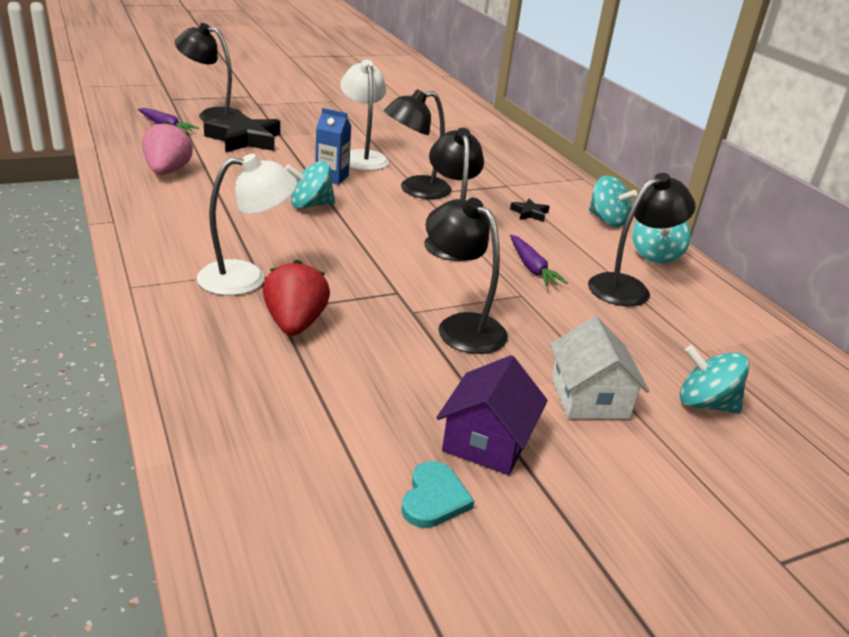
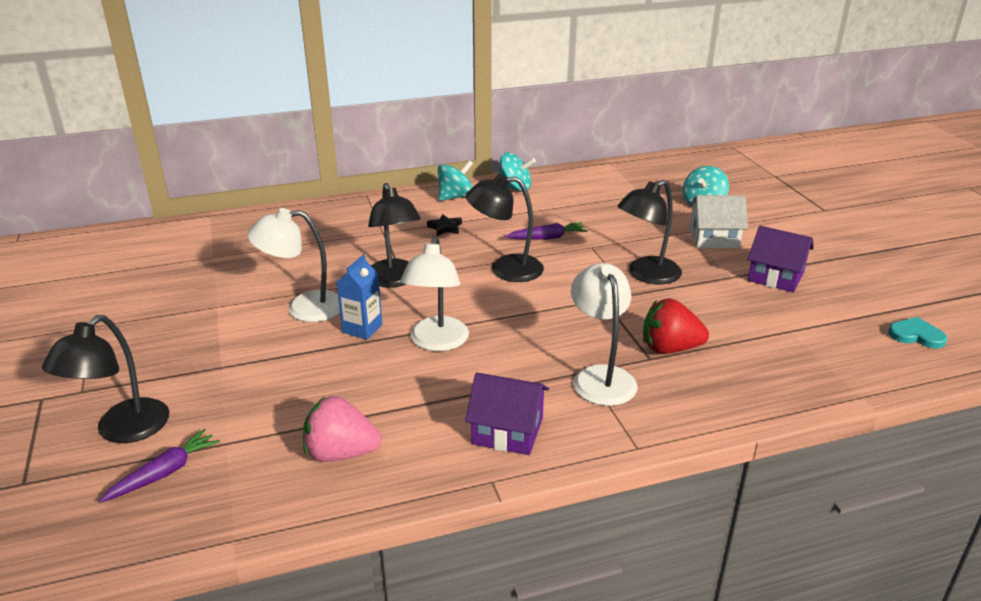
camera: 80 degrees left, 0 degrees up
black star [204,112,280,153] -> none
turquoise spinning top [285,161,335,209] -> white lamp [400,237,469,351]
turquoise heart [401,461,474,528] -> turquoise heart moved to [888,317,947,349]
black lamp [588,173,695,306] -> none
none -> purple house [465,373,549,455]

